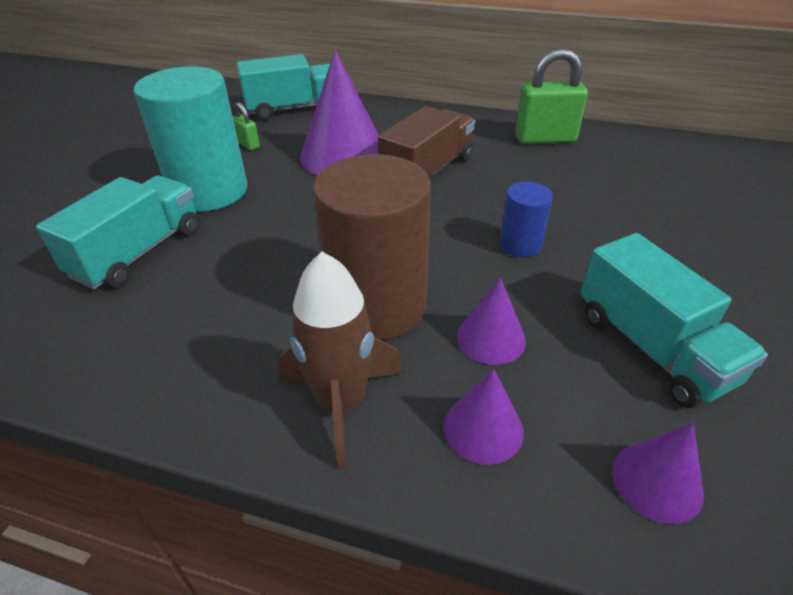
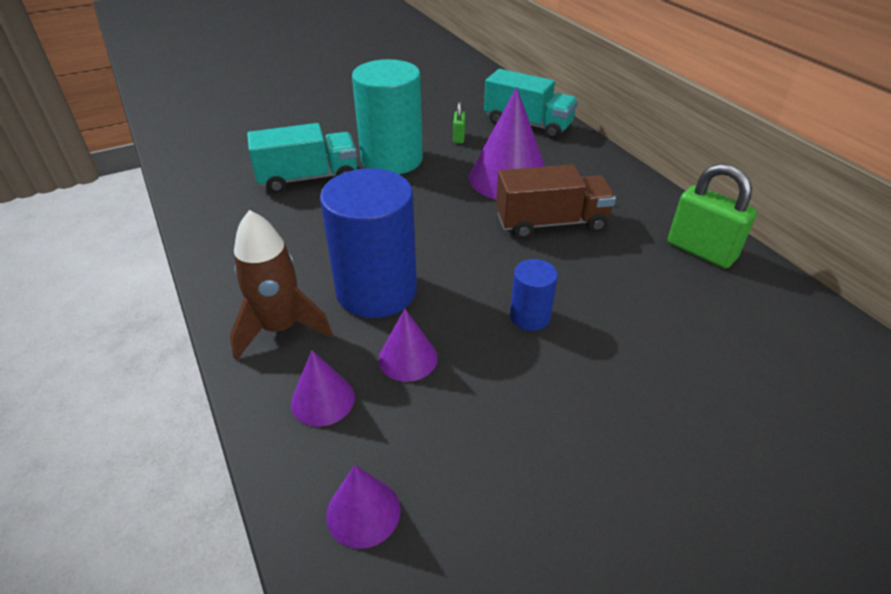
camera: 45 degrees right, 0 degrees up
brown cylinder [313,154,431,340] -> blue cylinder [320,168,417,318]
turquoise truck [581,233,768,408] -> none

